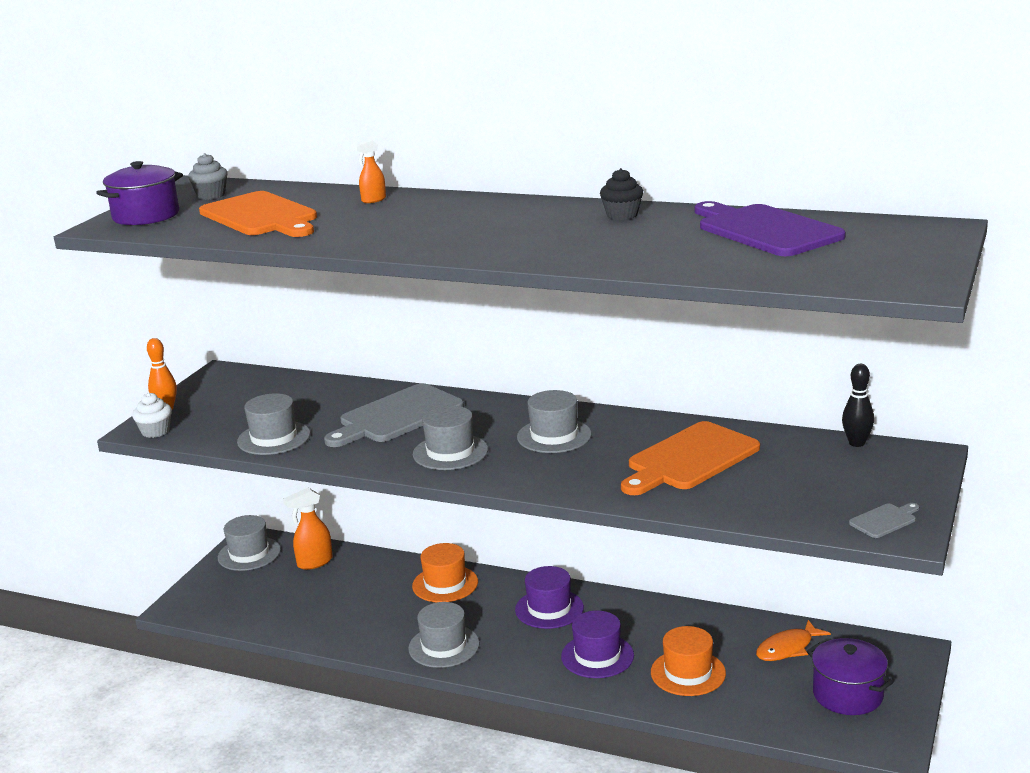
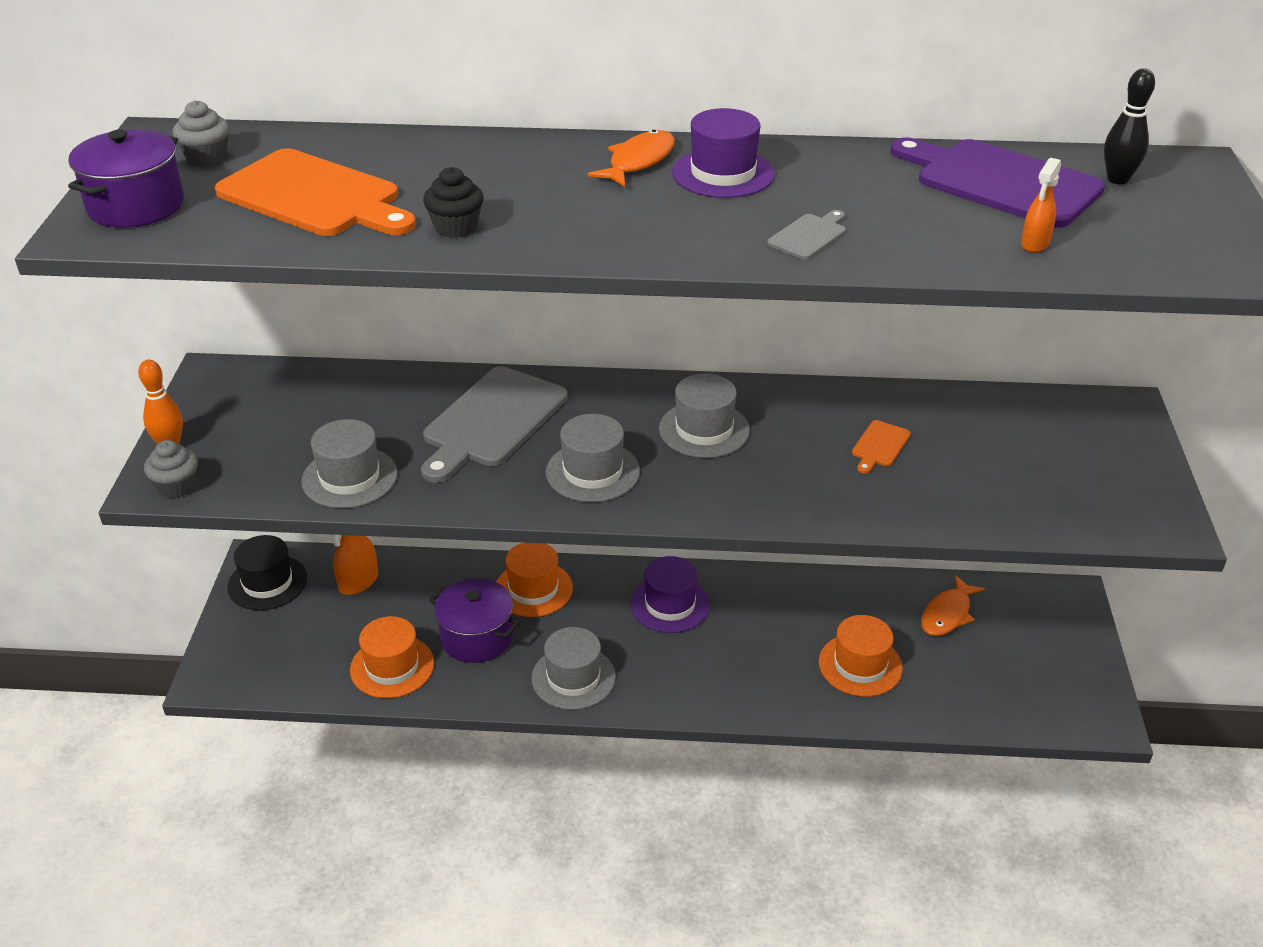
camera: 20 degrees left, 15 degrees up
white cupcake [132,393,172,438] -> grey cupcake [144,440,198,499]
grey hat [218,515,281,571] -> black hat [227,535,307,610]
orange spray bottle [353,139,386,203] -> orange spray bottle moved to [1021,158,1061,253]
purple hat [561,611,634,678] -> purple hat moved to [672,108,775,198]
black cupcake [600,168,643,220] -> black cupcake moved to [423,167,483,238]
orange cutting board [621,421,760,495] -> orange cutting board [852,420,911,473], size x0.44
purple pot [807,638,894,715] -> purple pot moved to [429,578,520,663]
black bowling pin [842,364,874,447] -> black bowling pin moved to [1104,68,1155,184]
grey cutting board [849,503,919,538] -> grey cutting board moved to [767,210,846,260]
none -> orange hat [350,616,434,698]
none -> orange fish [588,130,675,187]

